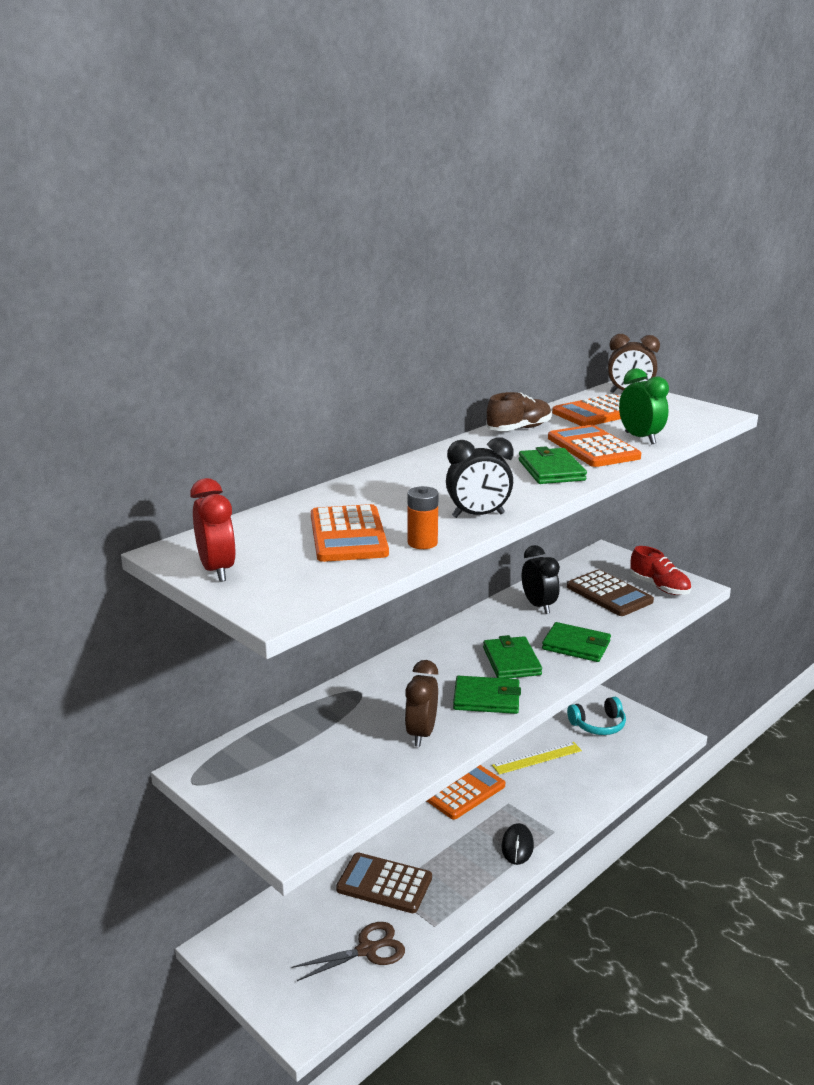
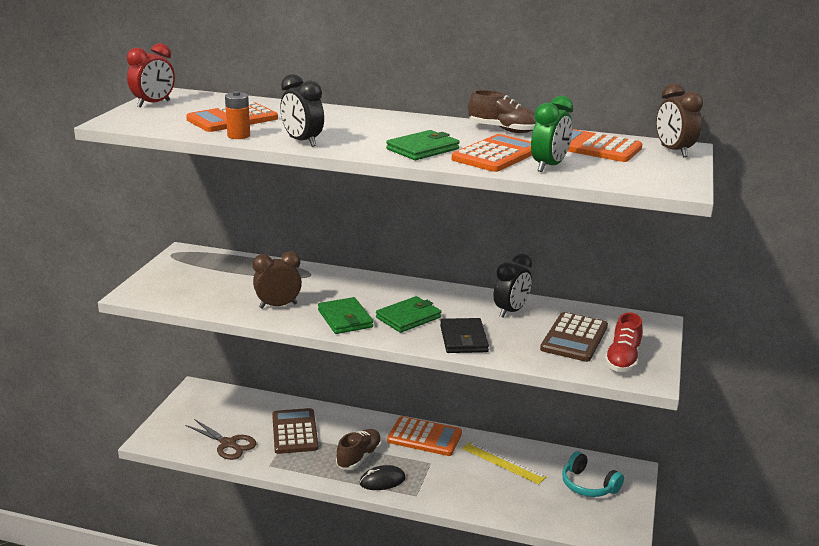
camera: 60 degrees right, 0 degrees up
green wallet [542,622,611,662] -> black wallet [440,318,489,353]
none -> brown shoe [336,429,382,470]

